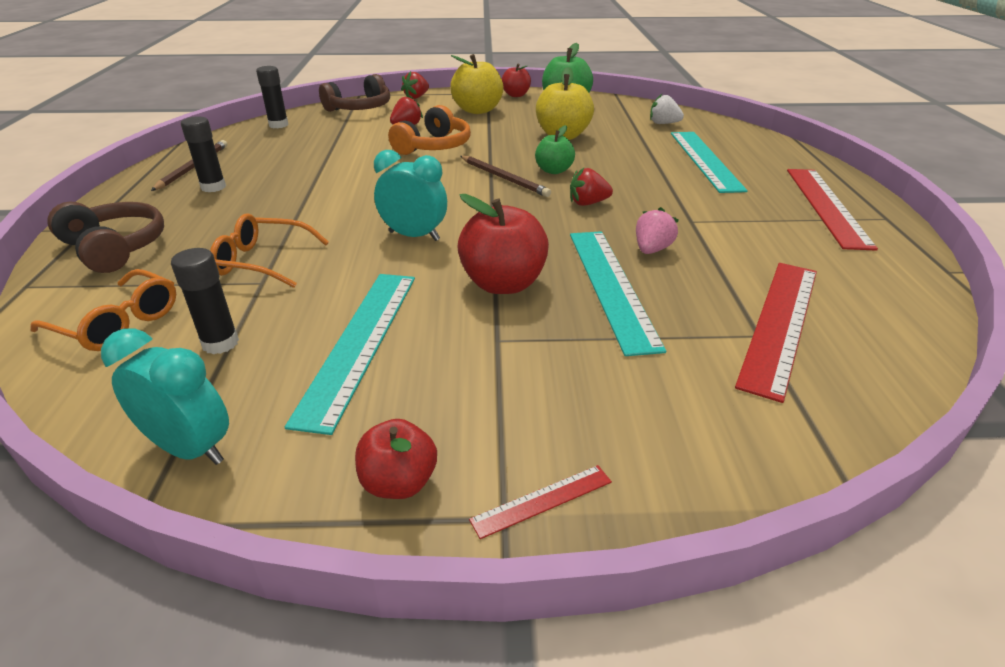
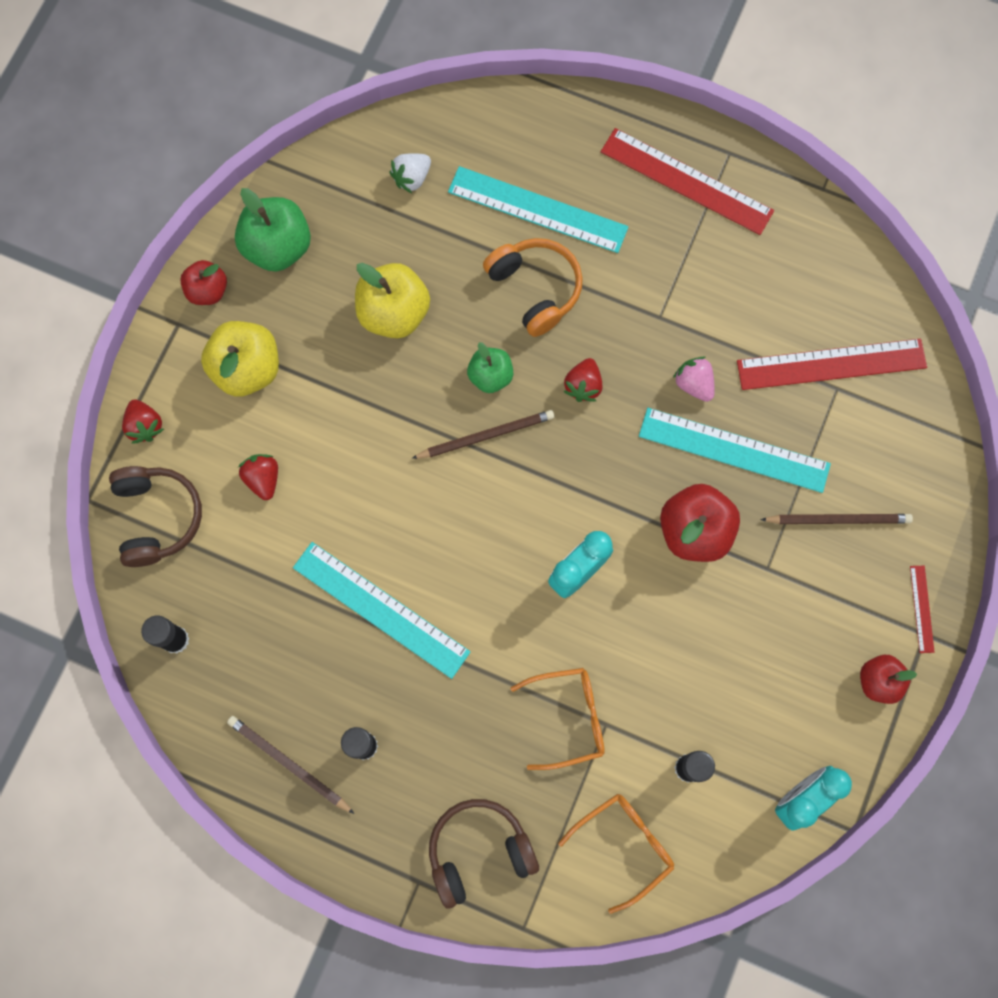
camera: 65 degrees left, 40 degrees up
orange glasses [210,213,329,288] -> orange glasses turned 135 degrees counterclockwise [510,668,605,770]
turquoise ruler [285,274,415,435] -> turquoise ruler moved to [293,542,471,679]
orange headphones [388,105,471,155] -> orange headphones moved to [483,238,583,337]
red ruler [735,263,817,403] -> red ruler turned 60 degrees counterclockwise [737,338,927,390]
none -> brown pencil [760,514,913,524]

